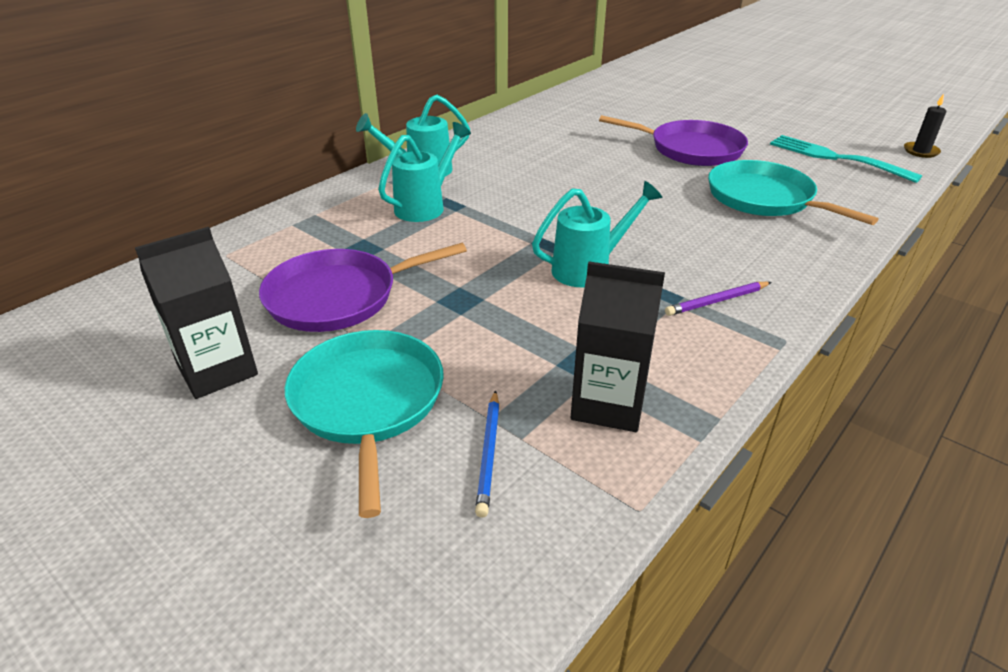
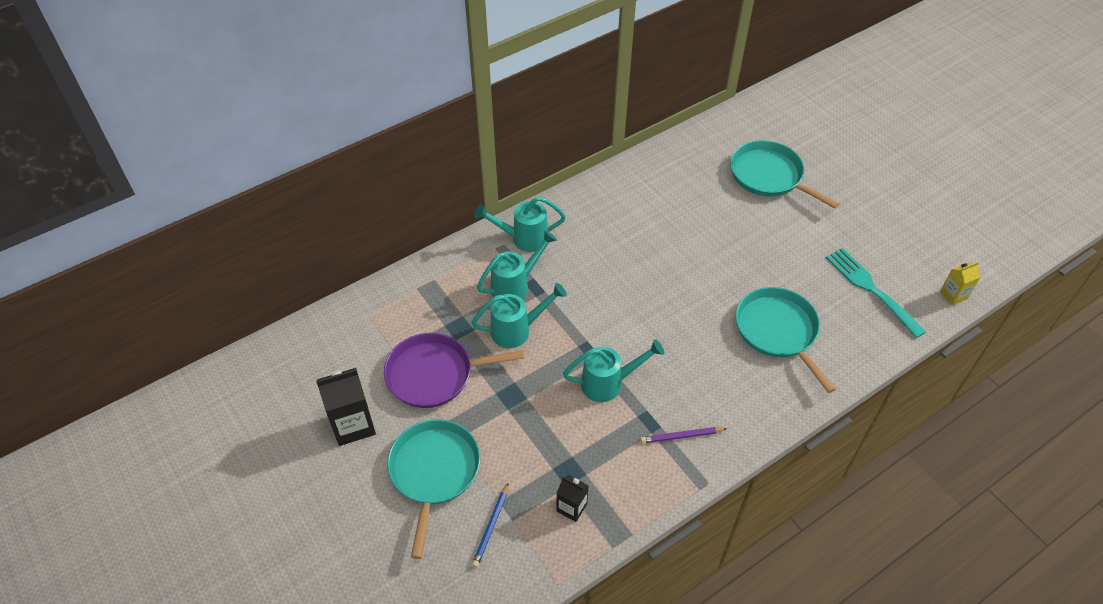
camera: 15 degrees right, 15 degrees up
black carton [570,261,665,432] -> black carton [557,475,589,522], size x0.58
purple pan [599,115,748,166] -> none
black candle [904,94,947,158] -> yellow carton [940,262,981,305]
none -> turquoise watering can [472,283,567,348]
none -> turquoise pan [730,140,839,209]

